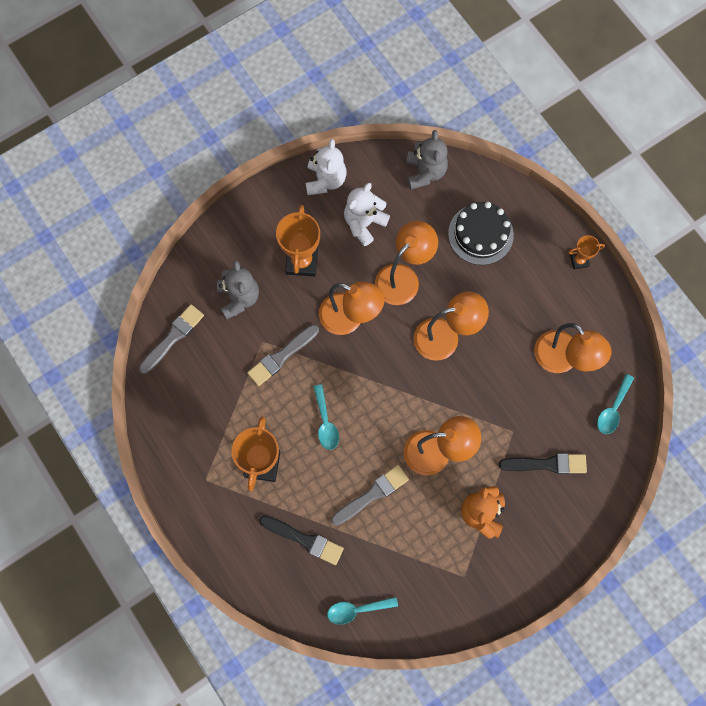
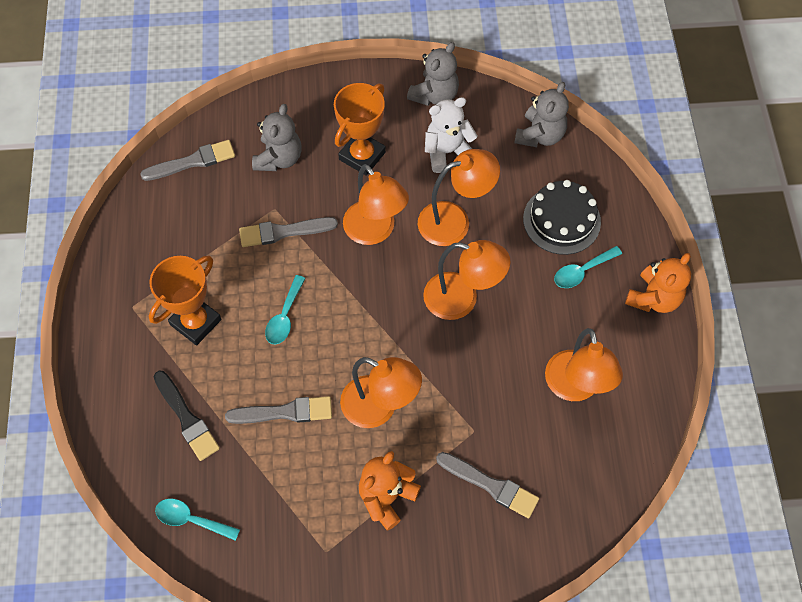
camera: 30 degrees right, 10 degrees down
white teddy bear [306,139,347,195] -> grey teddy bear [407,42,459,106]
black brush [499,454,587,474] -> grey brush [436,452,539,518]
orange trophy [568,235,605,269] -> orange teddy bear [625,253,691,313]
turquoise spoon [597,374,634,434] -> turquoise spoon moved to [554,246,622,288]

